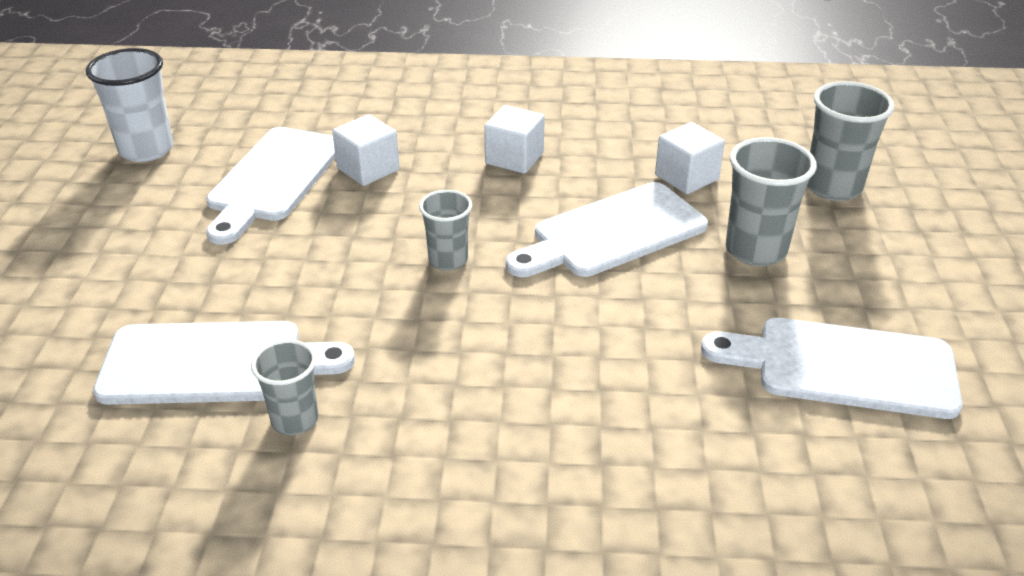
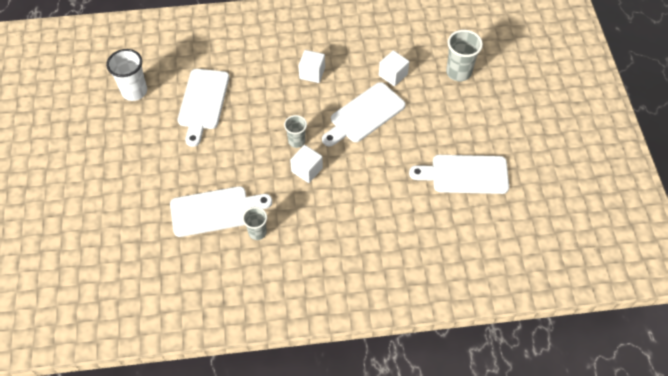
camera: 10 degrees left, 20 degrees up
white cube [332,114,400,186] -> white cube moved to [290,145,323,183]
grey cup [726,137,817,266] -> none

